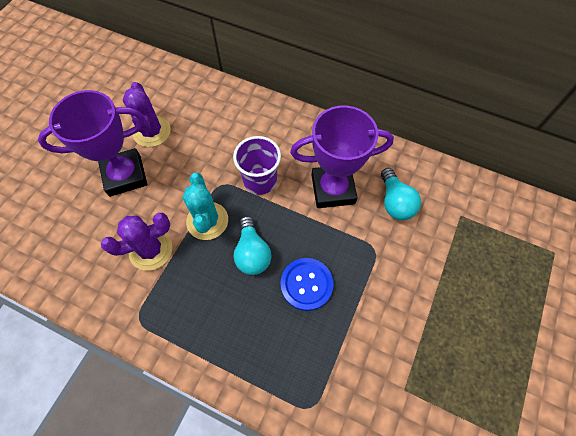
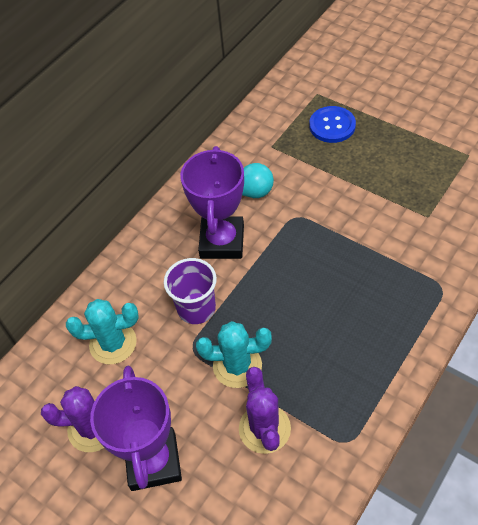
camera: 75 degrees left, 10 degrees down
turquoise light bulb [234,216,271,275] -> none
blue button [280,258,334,311] -> blue button moved to [309,106,356,143]
none -> turquoise cactus [66,299,139,364]

